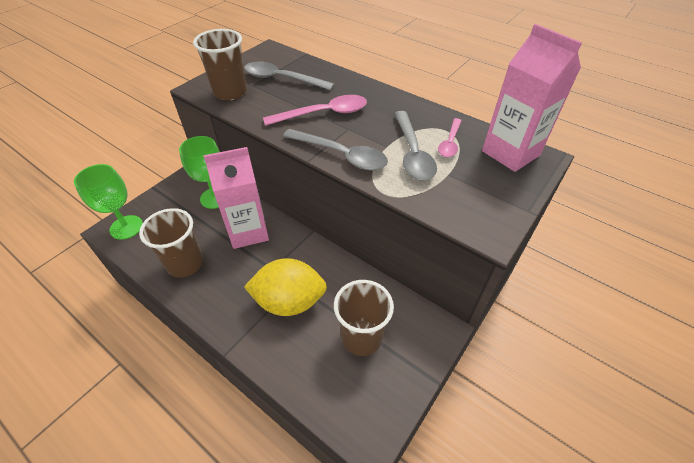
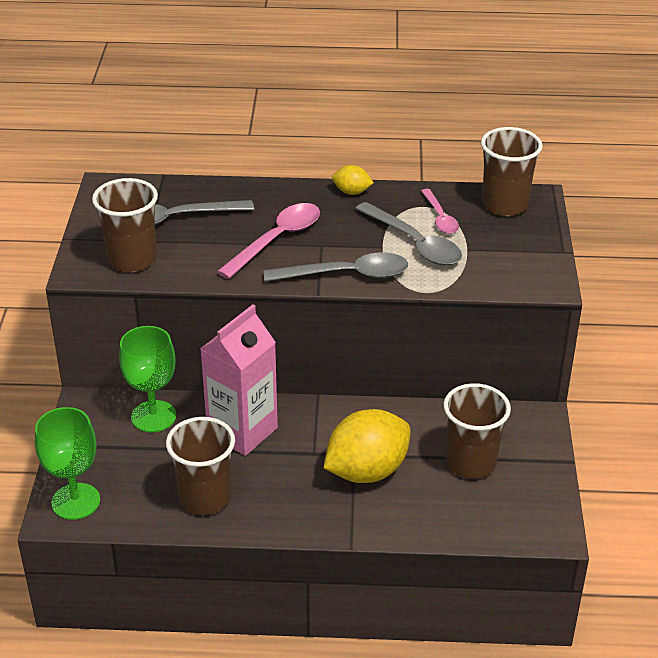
camera: 35 degrees left, 10 degrees down
pink carton [482,24,582,172] -> brown cup [481,127,543,216]
none -> yellow lemon [332,165,374,195]

